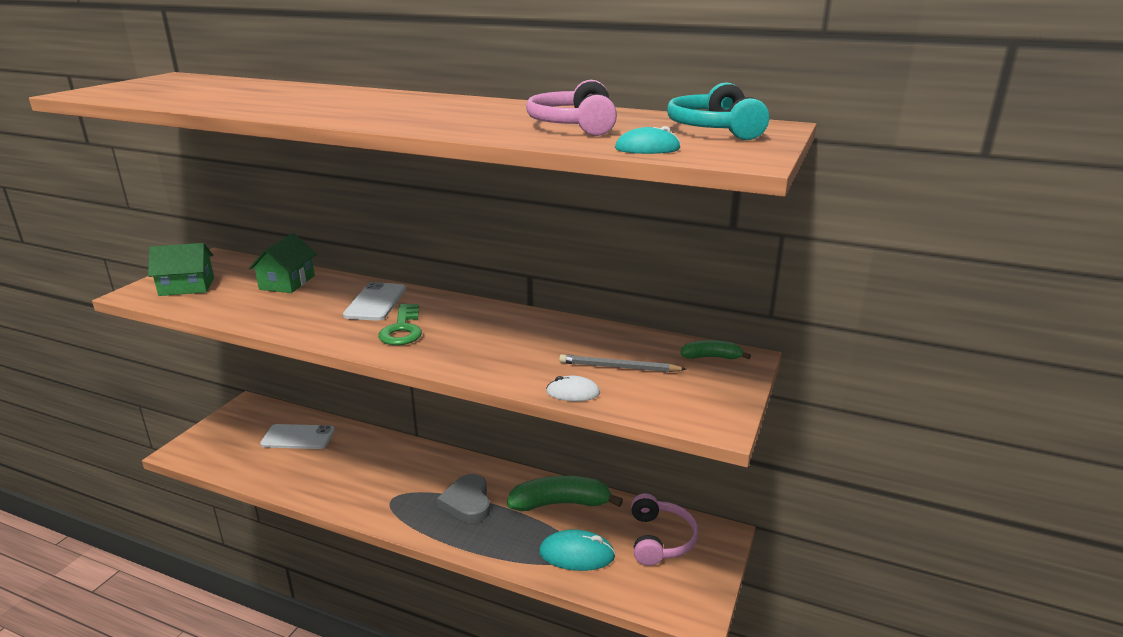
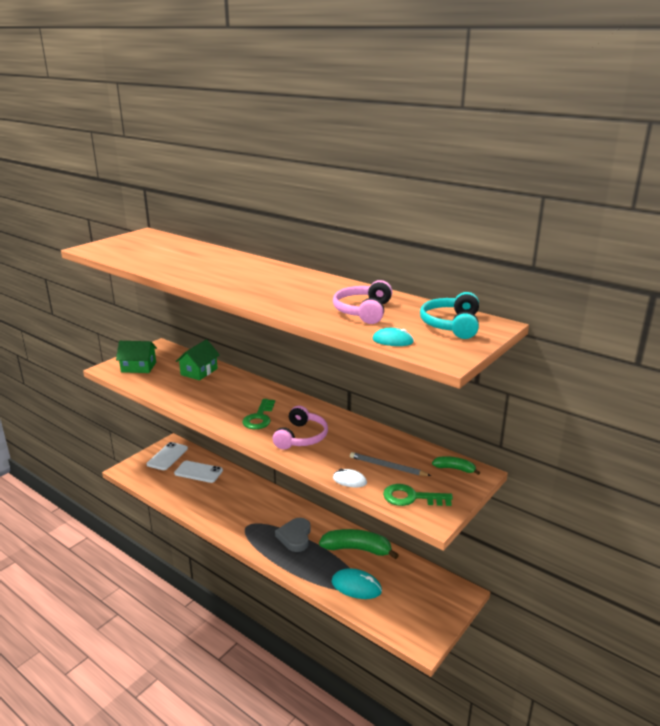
camera: 15 degrees right, 0 degrees up
white phone [343,282,406,321] -> white phone moved to [147,442,188,470]
pink headphones [631,493,698,566] -> pink headphones moved to [273,406,328,450]
none -> green key [383,484,453,506]

